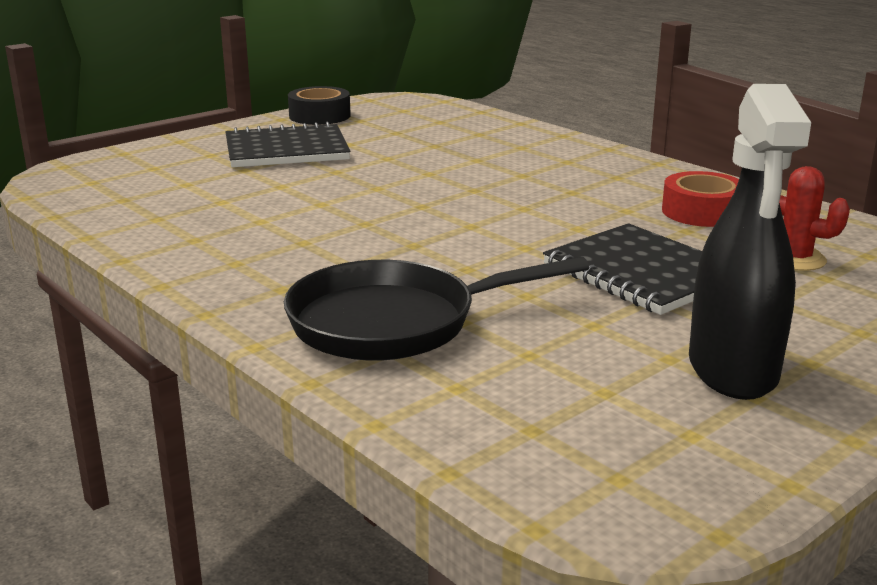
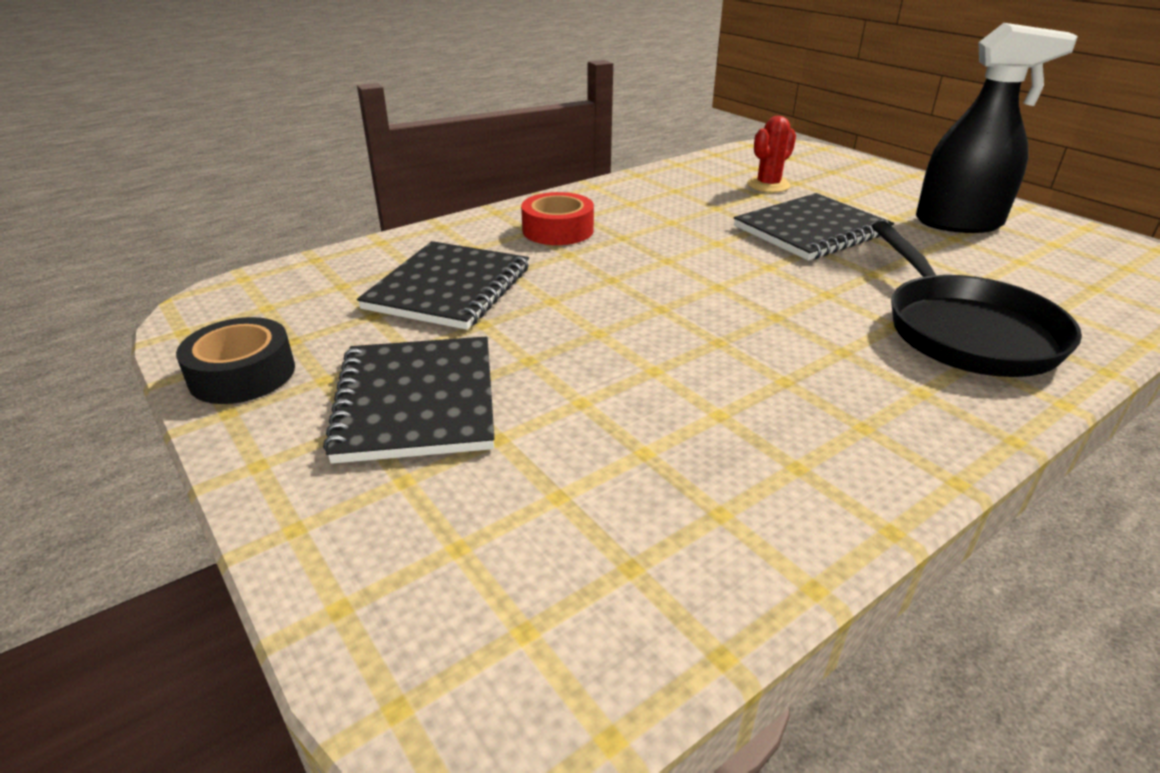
camera: 85 degrees left, 10 degrees up
red tape [662,171,739,227] -> red tape moved to [521,192,594,245]
none -> black notebook [357,241,529,330]

